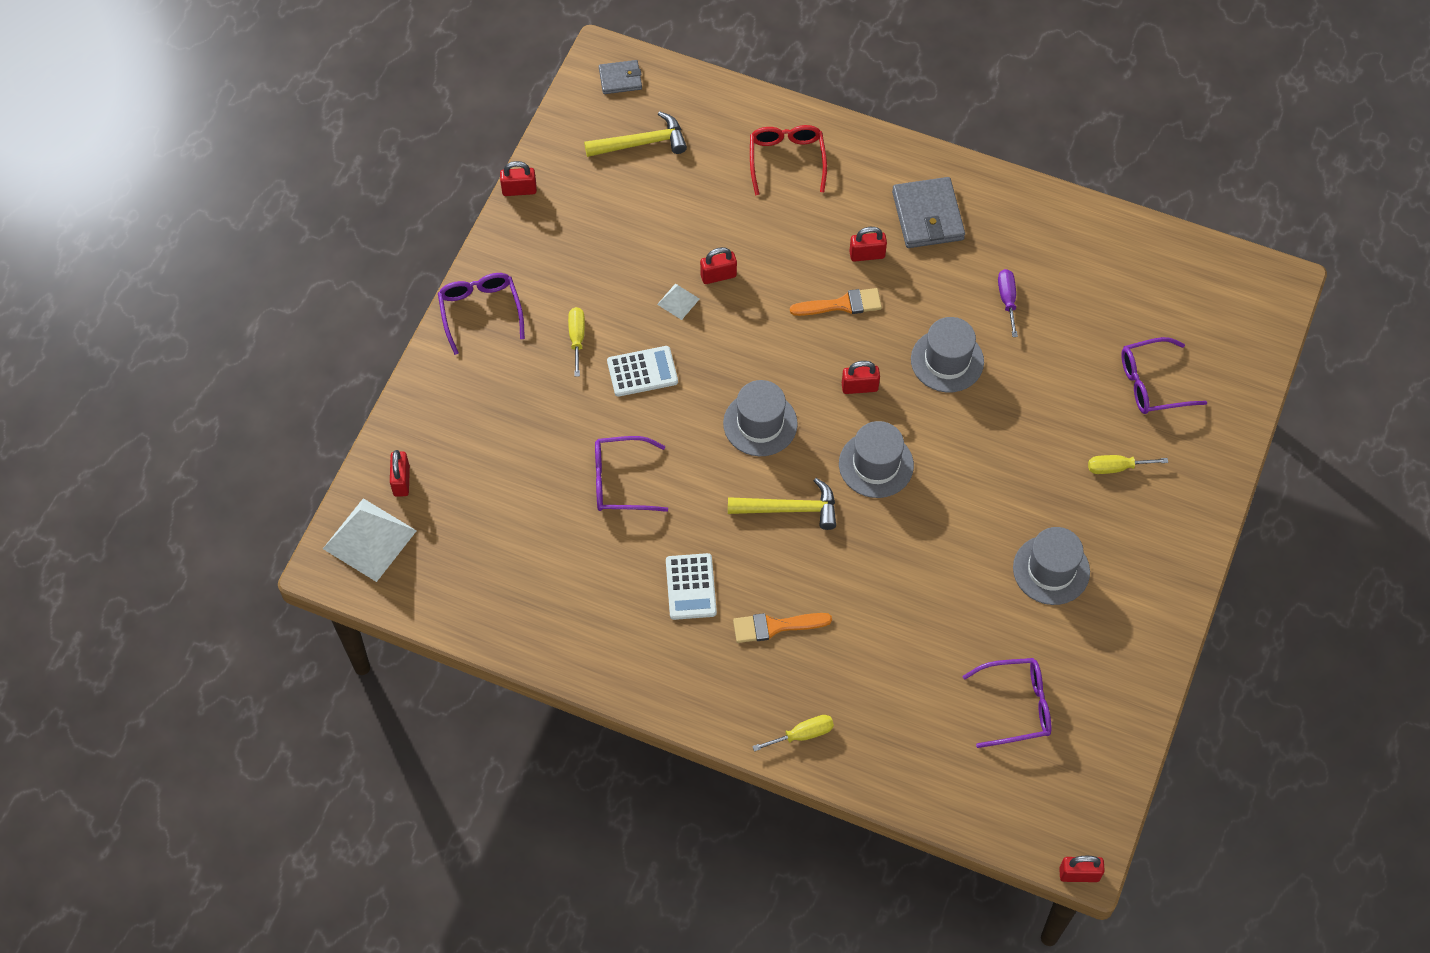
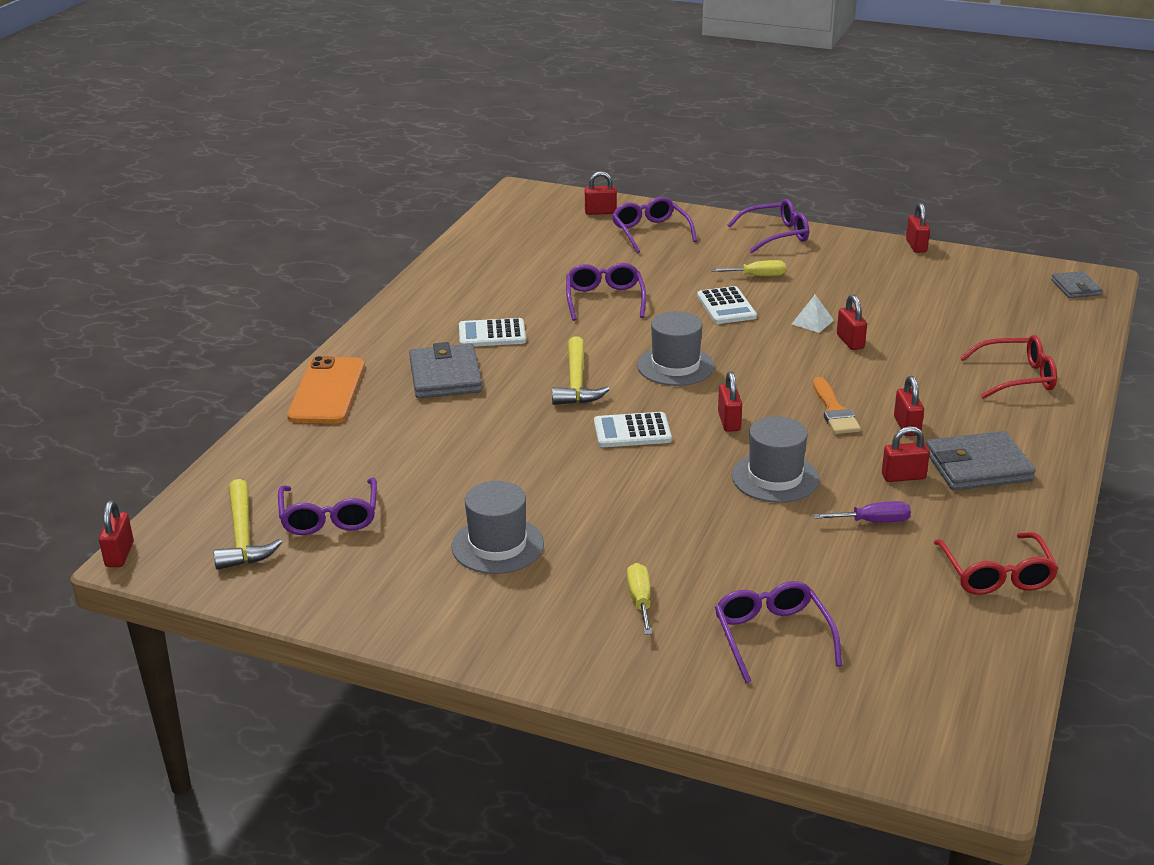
camera: 90 degrees right, 30 degrees down
white pyramid [323,498,417,582] -> none
yellow hammer [584,111,687,157] -> yellow hammer moved to [213,479,282,570]
orange brush [733,613,832,643] -> grey wallet [409,342,482,398]
yellow screwdriver [752,715,834,752] -> orange phone [287,356,365,424]
grey hat [839,421,914,498] -> white calculator [594,412,672,447]
none -> purple glasses [612,197,697,253]
none -> red padlock [882,426,930,482]
none -> red glasses [934,532,1059,595]

